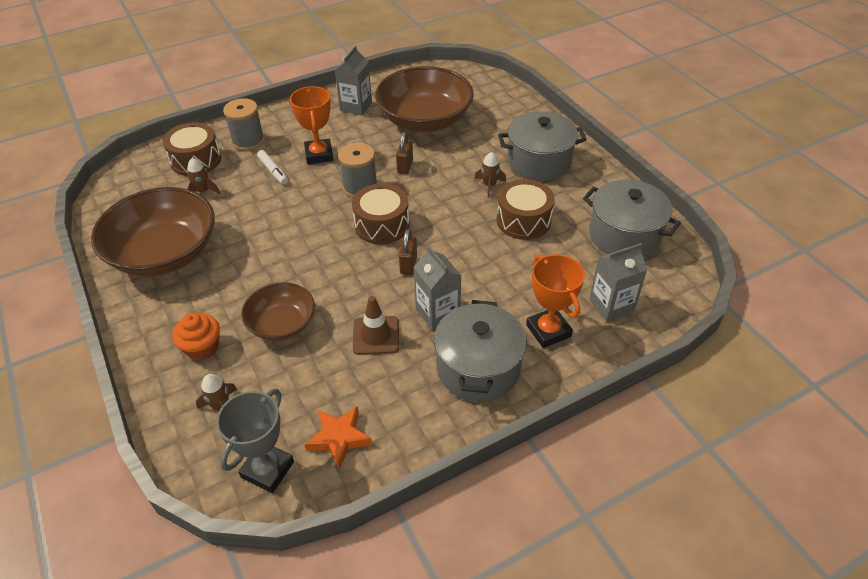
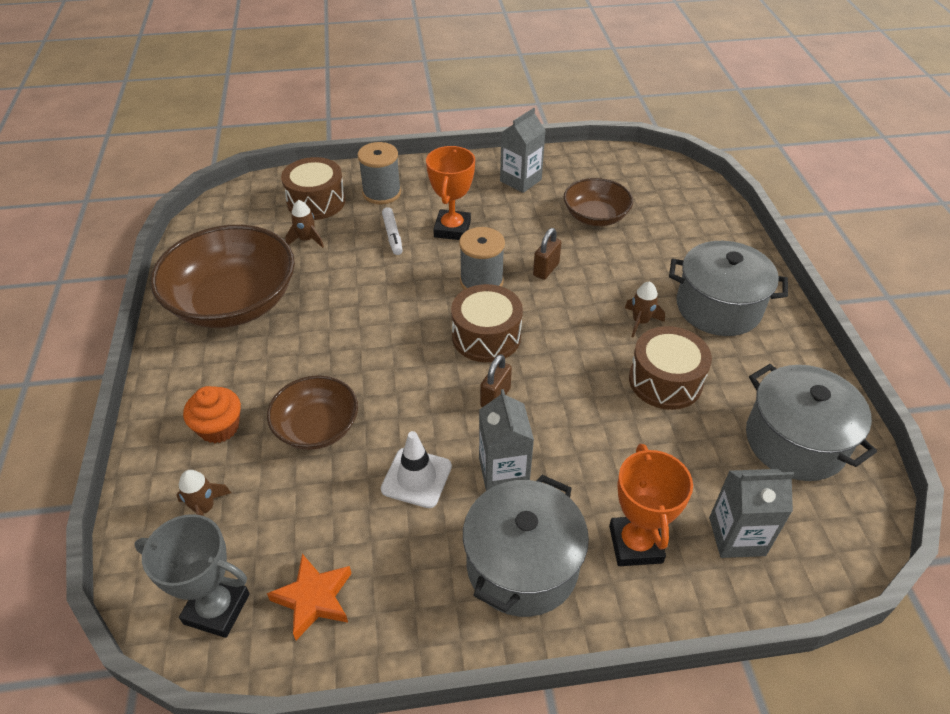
camera: 20 degrees right, 0 degrees up
grey trophy [216,389,294,493] -> grey trophy turned 60 degrees clockwise [134,514,250,638]
brown traffic cone [353,296,399,355] -> white traffic cone [381,431,452,508]
brown bowl [375,66,474,132] -> brown bowl [564,178,633,226], size x0.56

